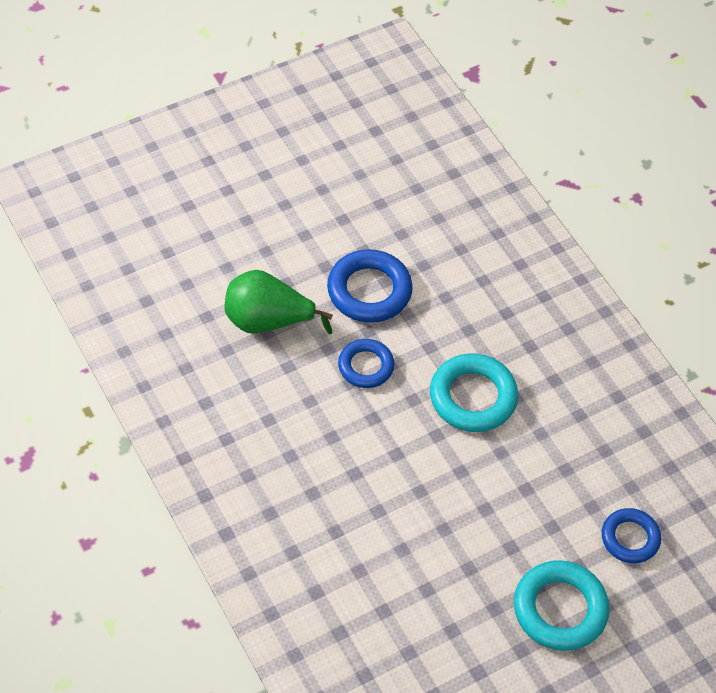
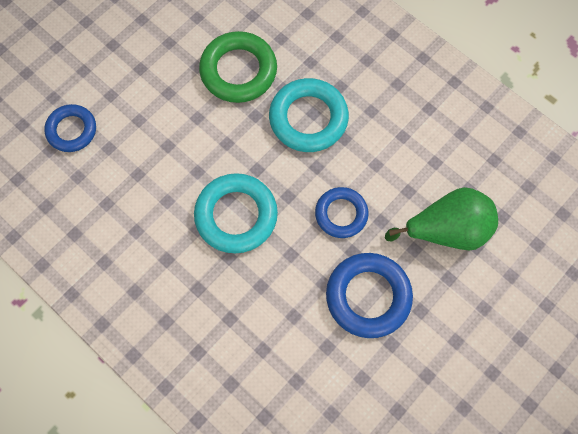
camera: 165 degrees right, 15 degrees up
turquoise ring [514,560,610,651] -> turquoise ring moved to [269,78,349,152]
none -> green ring [199,31,277,103]

